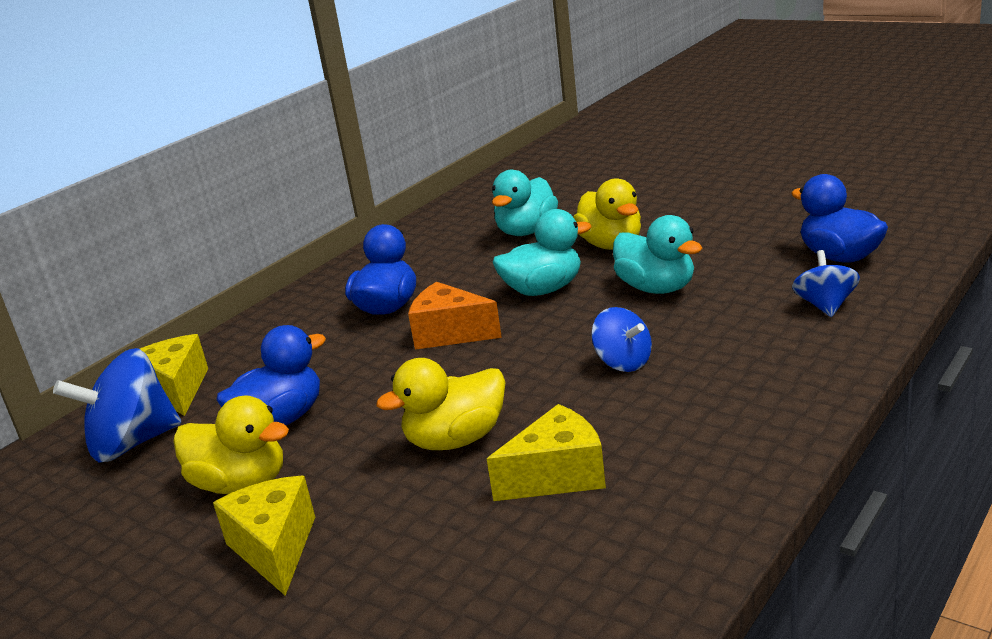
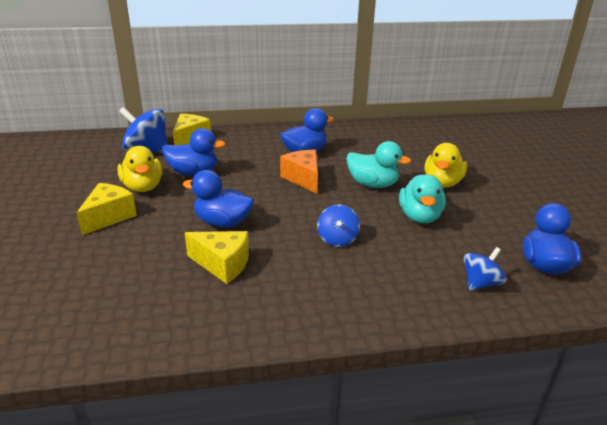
camera: 40 degrees right, 5 degrees up
yellow duck [376,358,506,450] -> blue duck [183,170,254,228]
turquoise duck [492,170,558,236] -> none

